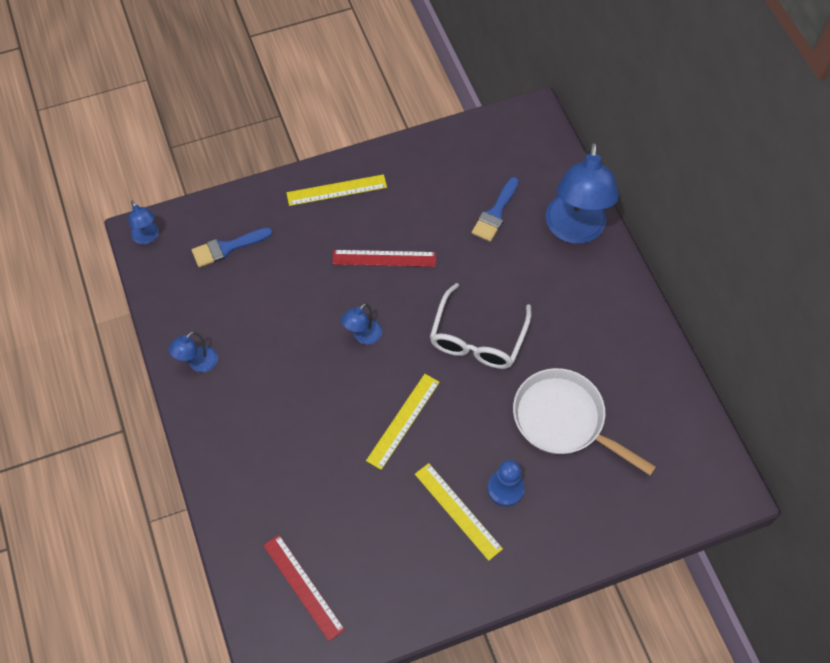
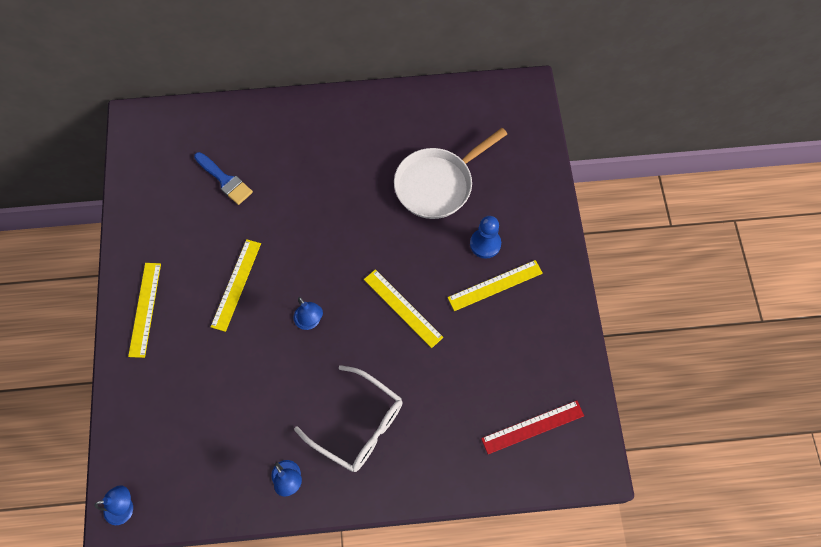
camera: 75 degrees left, 5 degrees up
blue brush [192,228,272,267] -> none
red ruler [332,250,436,267] -> yellow ruler [211,239,261,332]
white glasses [430,283,531,369] -> white glasses moved to [294,365,403,472]
blue lamp [546,142,619,244] -> none

